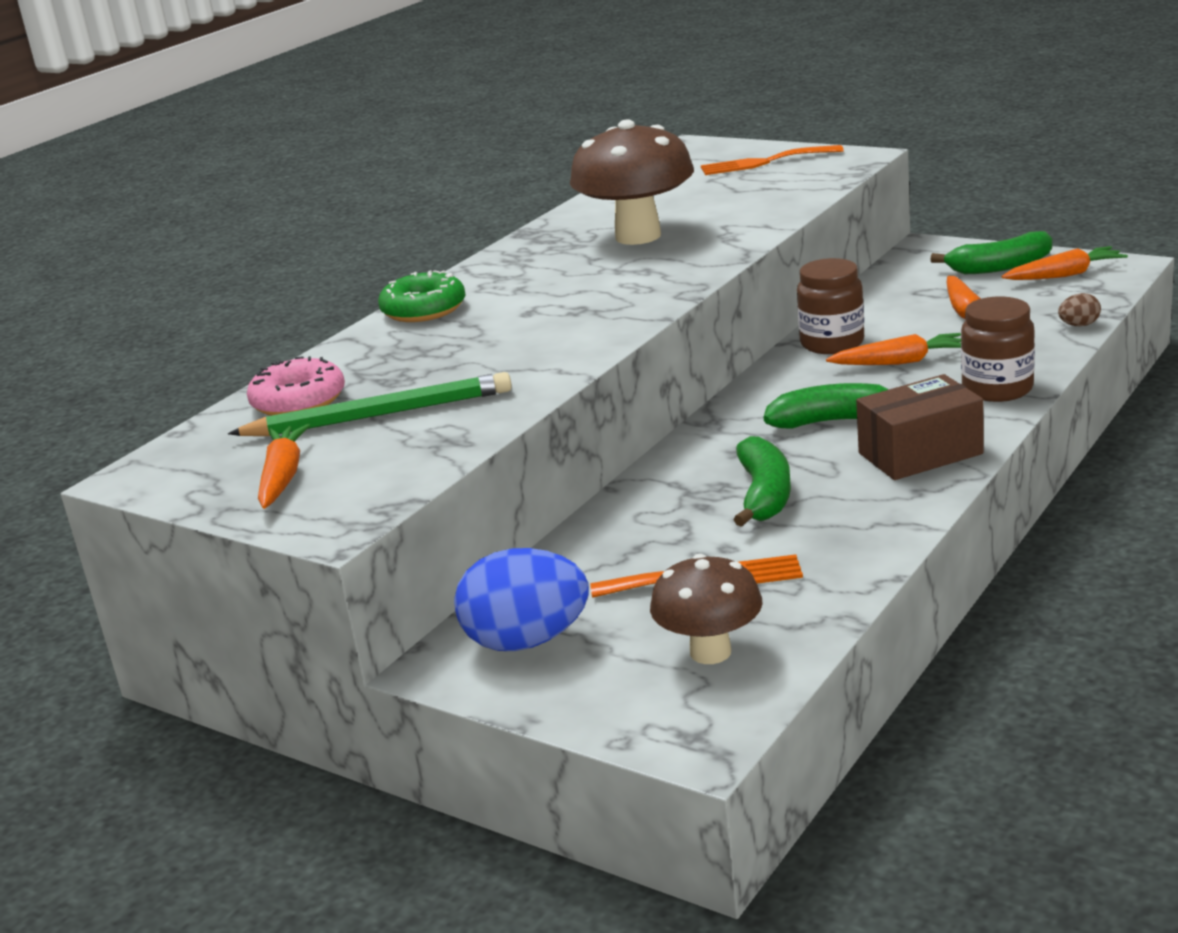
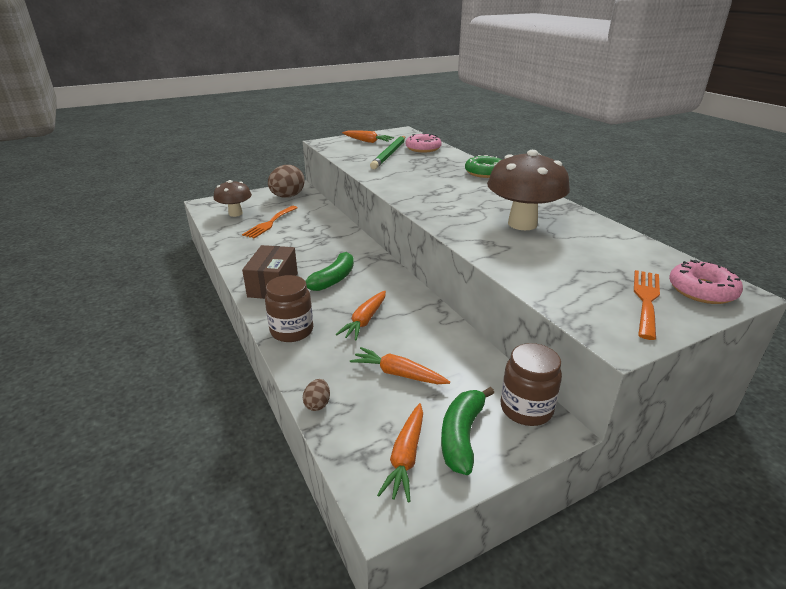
camera: 115 degrees right, 5 degrees up
blue egg [454,548,589,651] -> brown egg [268,165,305,198]
green banana [733,436,791,527] -> none
brown jar [797,258,864,354] -> brown jar moved to [501,343,562,426]
none -> pink donut [669,260,743,304]

